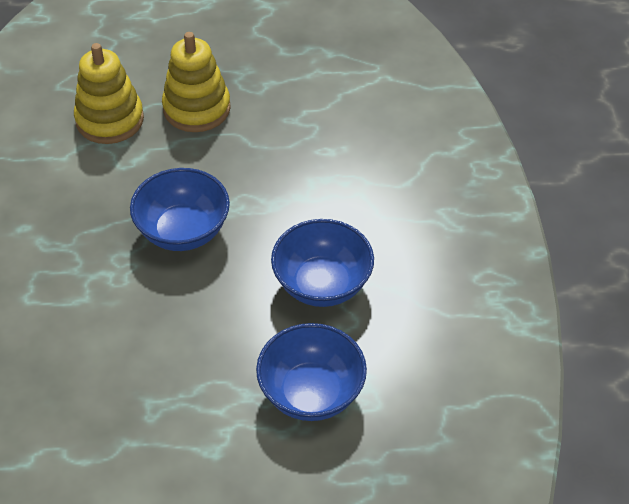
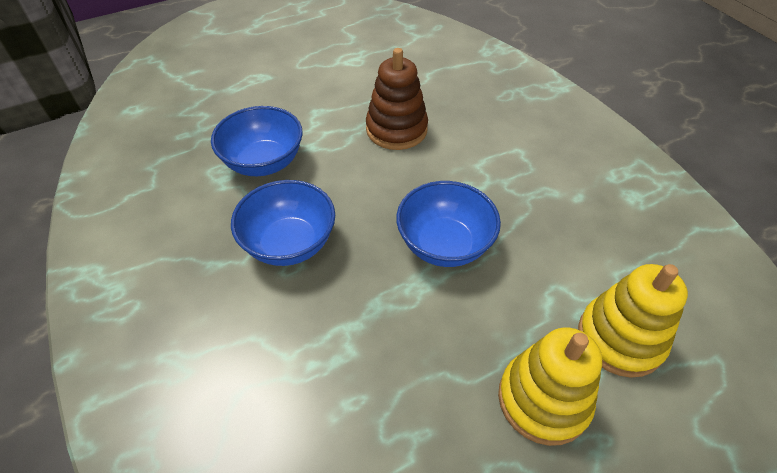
camera: 155 degrees right, 0 degrees up
none -> brown stacking toy [366,48,428,150]

